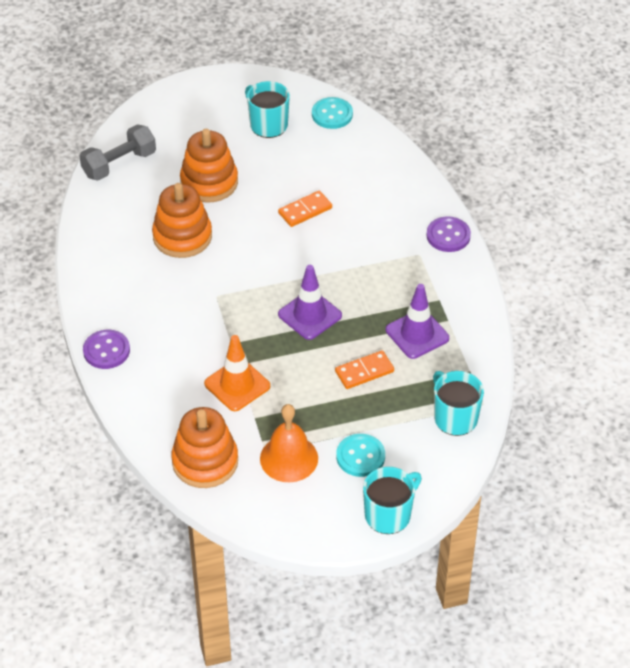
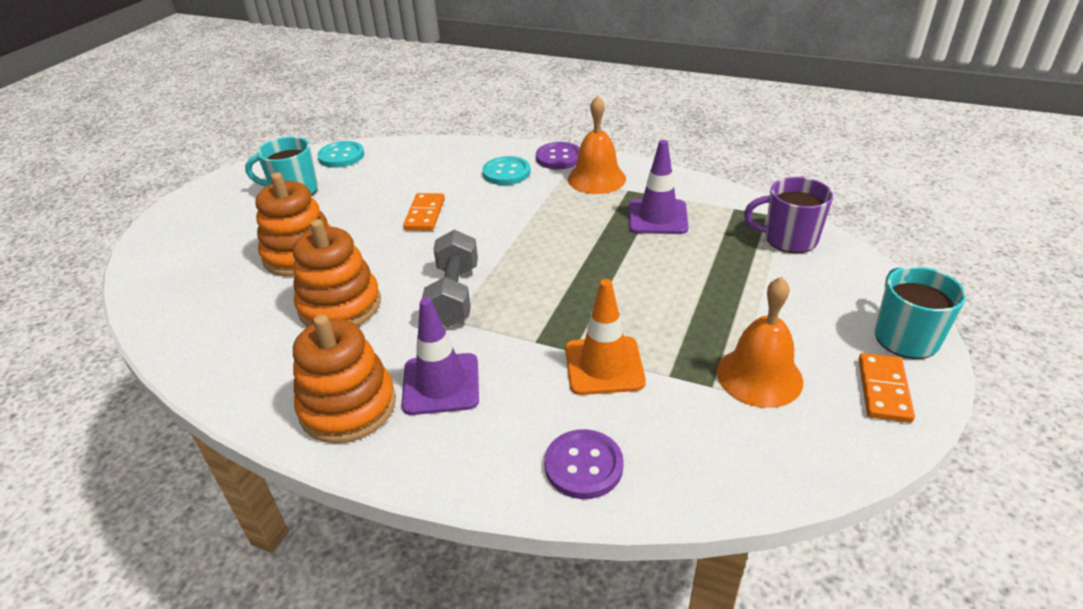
camera: 50 degrees left, 10 degrees down
grey dumbbell [79,124,156,181] -> grey dumbbell moved to [422,230,478,327]
purple button [83,330,130,369] -> purple button moved to [544,429,624,499]
orange stacking toy [171,407,238,488] -> orange stacking toy moved to [293,314,396,443]
purple traffic cone [278,265,342,340] -> purple traffic cone moved to [401,298,479,415]
orange domino [335,350,394,389] -> orange domino moved to [858,353,915,423]
turquoise button [336,434,385,477] -> turquoise button moved to [482,156,531,185]
turquoise mug [433,371,484,436] -> purple mug [744,177,833,253]
none -> orange bell [568,95,626,194]

